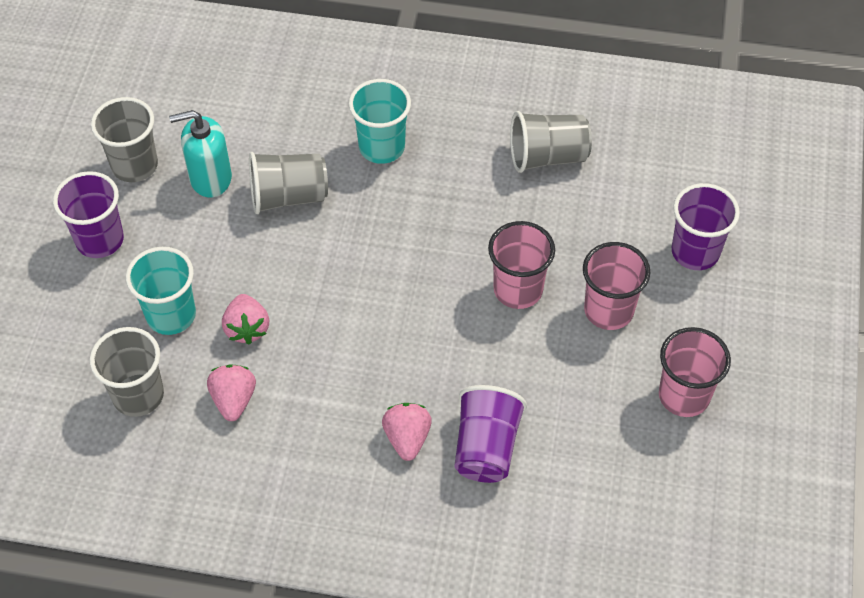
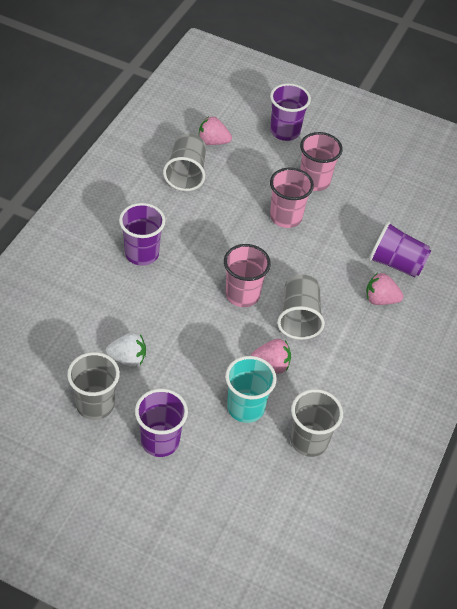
camera: 80 degrees left, 5 degrees down
turquoise soap dispenser [169,110,232,197] -> white strawberry [106,332,146,367]
pink strawberry [207,364,256,421] -> pink strawberry moved to [199,117,232,145]
grey cup [249,152,328,214] -> grey cup moved to [277,275,325,340]
turquoise cup [349,79,411,164] -> purple cup [119,203,165,266]
pink cup [659,327,731,417] -> pink cup moved to [224,244,271,307]

